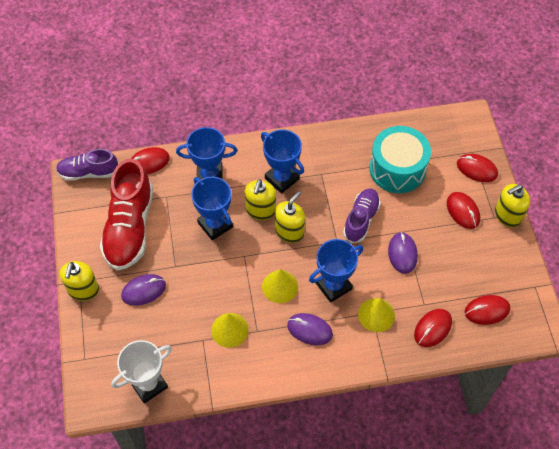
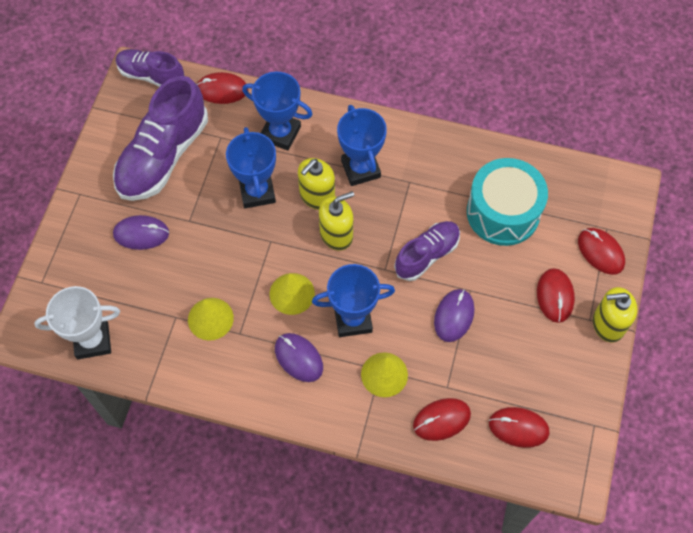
camera: 25 degrees right, 5 degrees up
yellow soap dispenser [60,261,99,301] -> none
red shoe [100,159,153,270] -> purple shoe [113,76,208,201]

